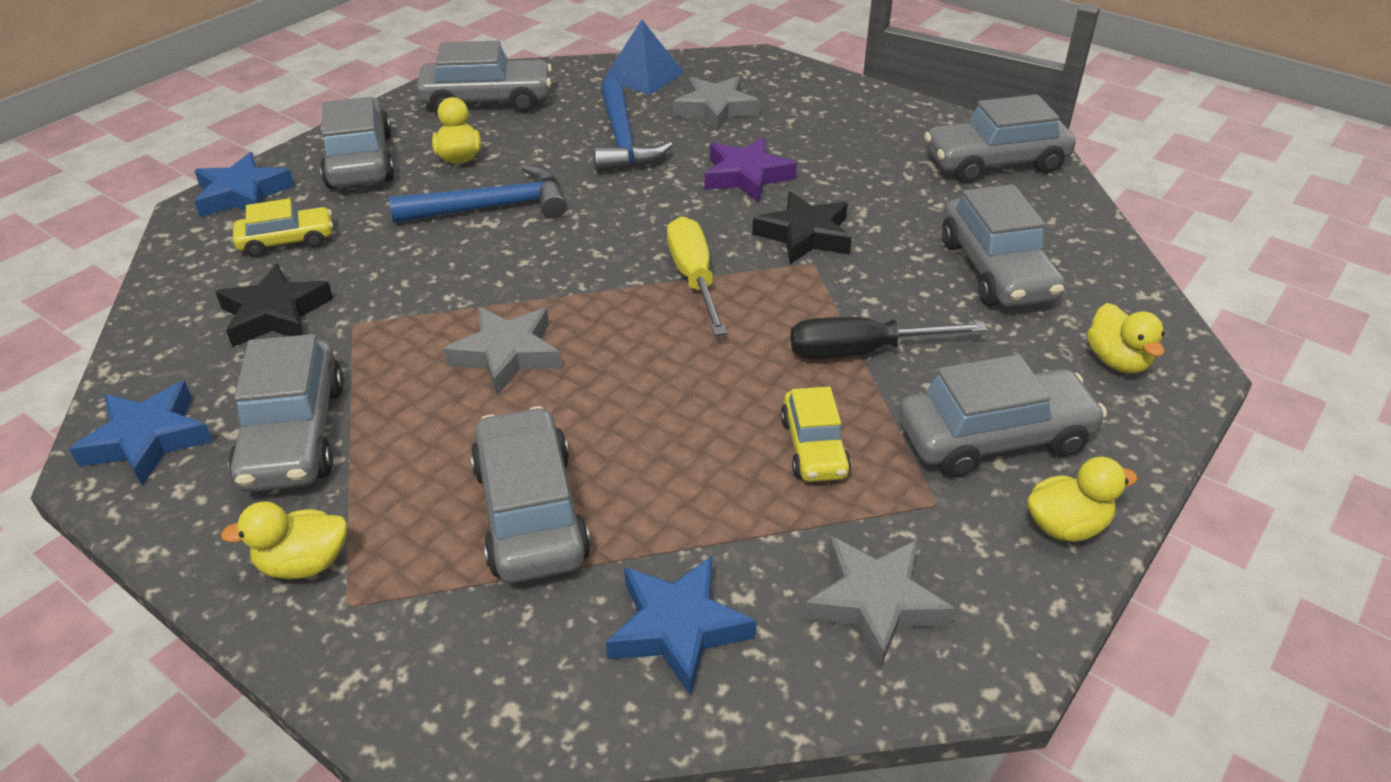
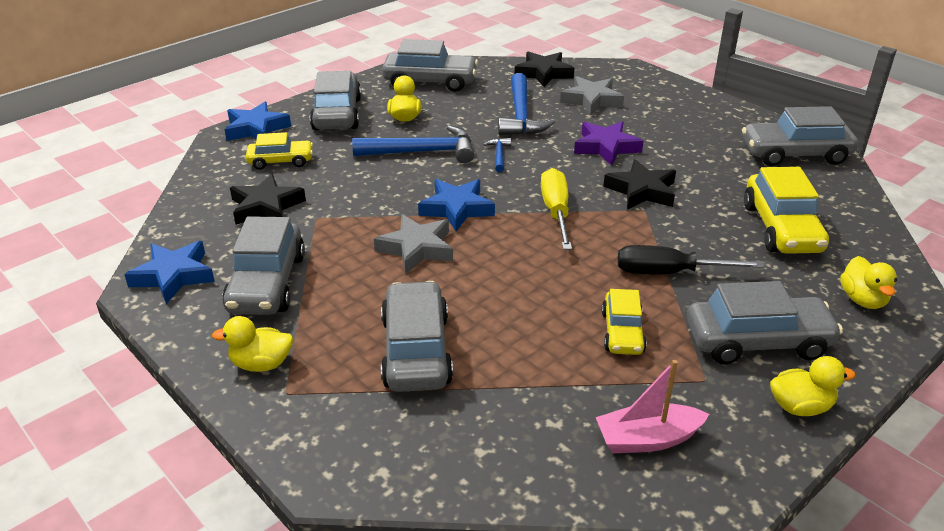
camera: 10 degrees right, 5 degrees down
blue pyramid [604,20,684,95] -> black star [515,51,574,87]
blue star [606,556,757,696] -> blue star moved to [418,179,495,231]
grey star [803,536,955,669] -> pink boat [596,360,709,453]
grey car [942,184,1065,307] -> yellow car [744,167,829,254]
none -> blue hammer [483,138,511,172]

